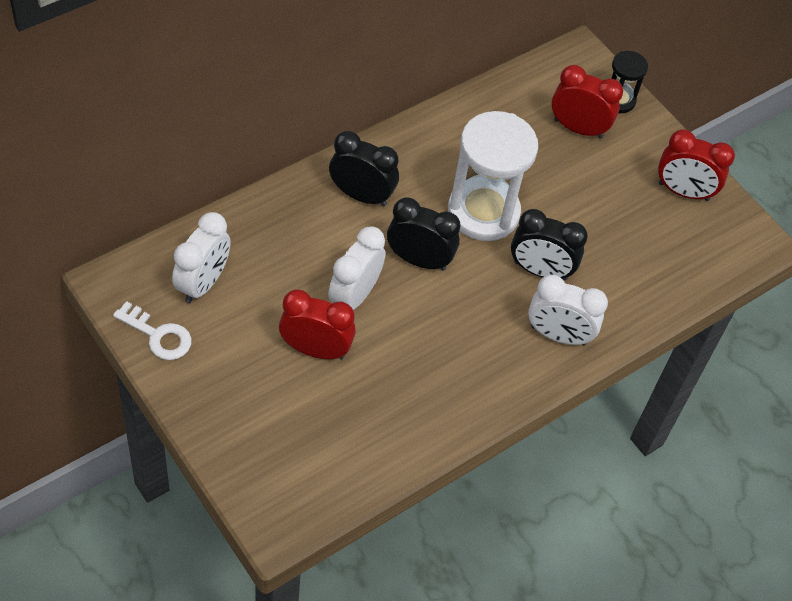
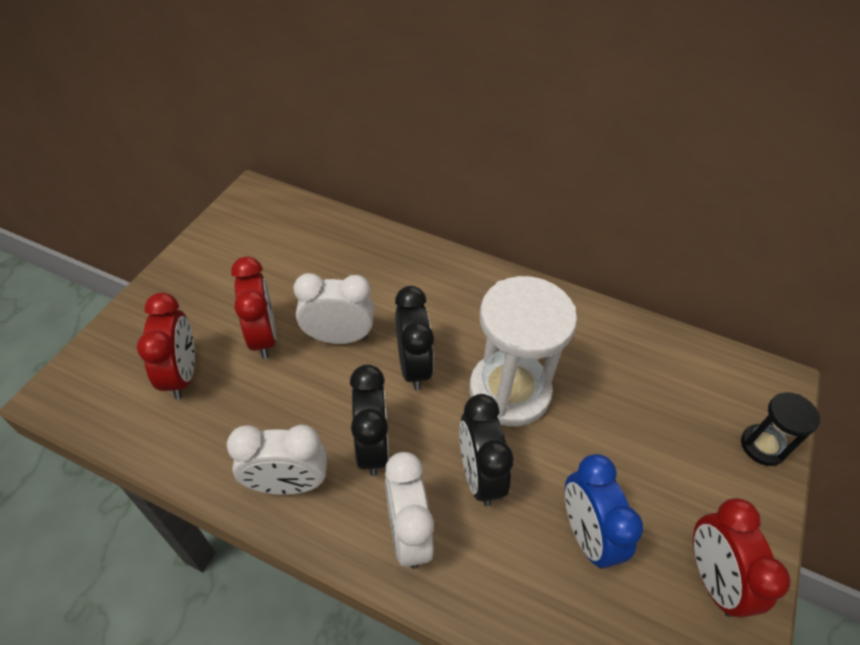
camera: 65 degrees right, 5 degrees down
white key [113,301,192,360] -> none
white clock [172,212,231,303] -> white clock moved to [227,425,327,495]
black clock [329,131,399,206] -> black clock moved to [350,364,389,476]
red clock [552,65,623,138] -> red clock moved to [137,293,195,399]
none -> blue clock [565,454,643,569]

